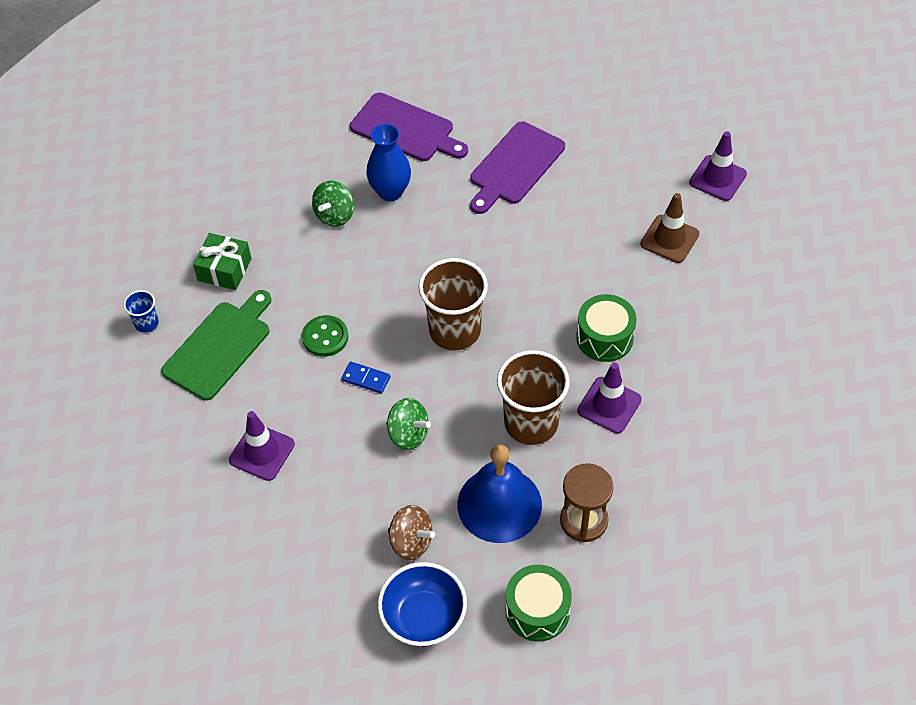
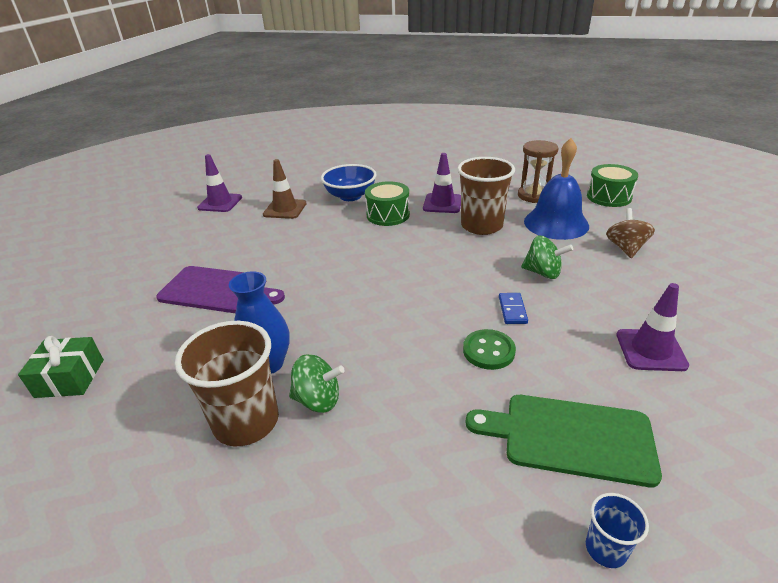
camera: 110 degrees left, 20 degrees down
green gift [193,233,252,290] -> green gift moved to [18,336,104,398]
purple cutting board [350,93,468,161] -> none
blue bowl [378,562,467,646] -> blue bowl moved to [321,164,376,201]
green spinning top [386,398,431,450] -> green spinning top turned 105 degrees clockwise [521,235,573,279]
brown cup [418,258,488,351] -> brown cup moved to [175,321,279,447]

